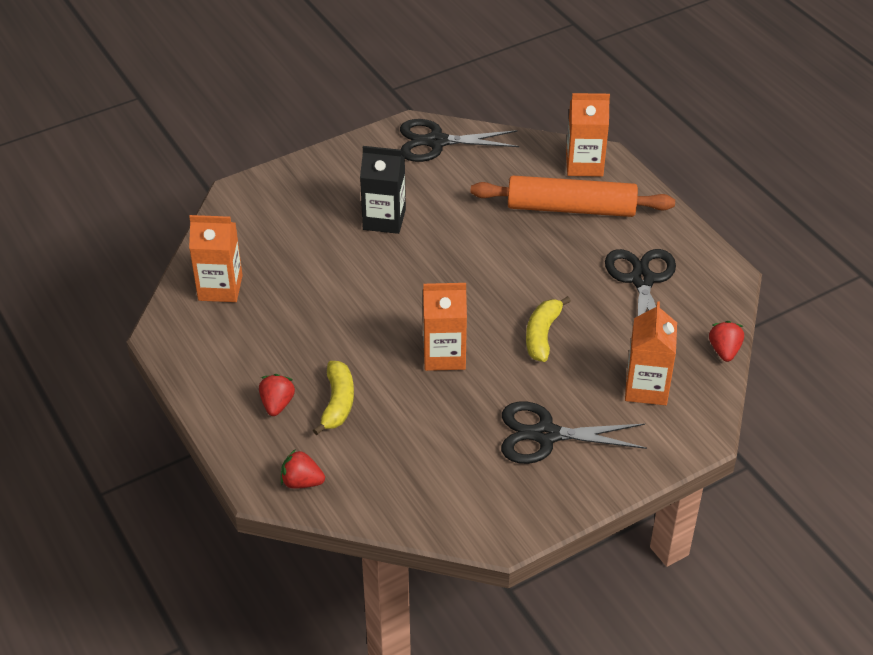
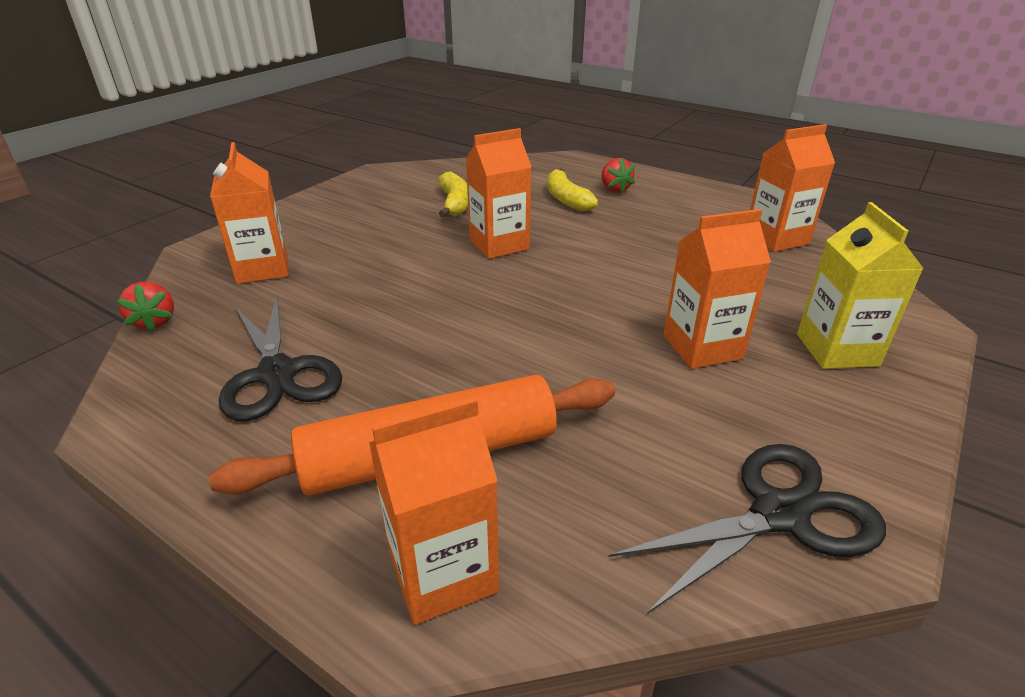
camera: 155 degrees right, 10 degrees down
red strawberry [281,449,325,489] -> none
black carton [360,146,406,234] -> orange carton [664,209,771,369]
black scissors [501,401,647,464] -> none
yellow banana [526,296,571,362] -> yellow banana moved to [438,171,468,217]
none -> yellow carton [797,202,924,369]

